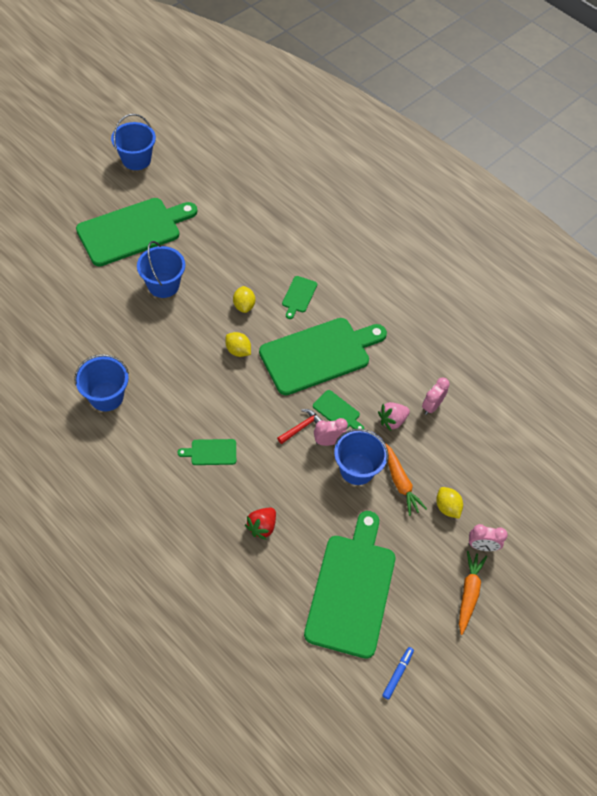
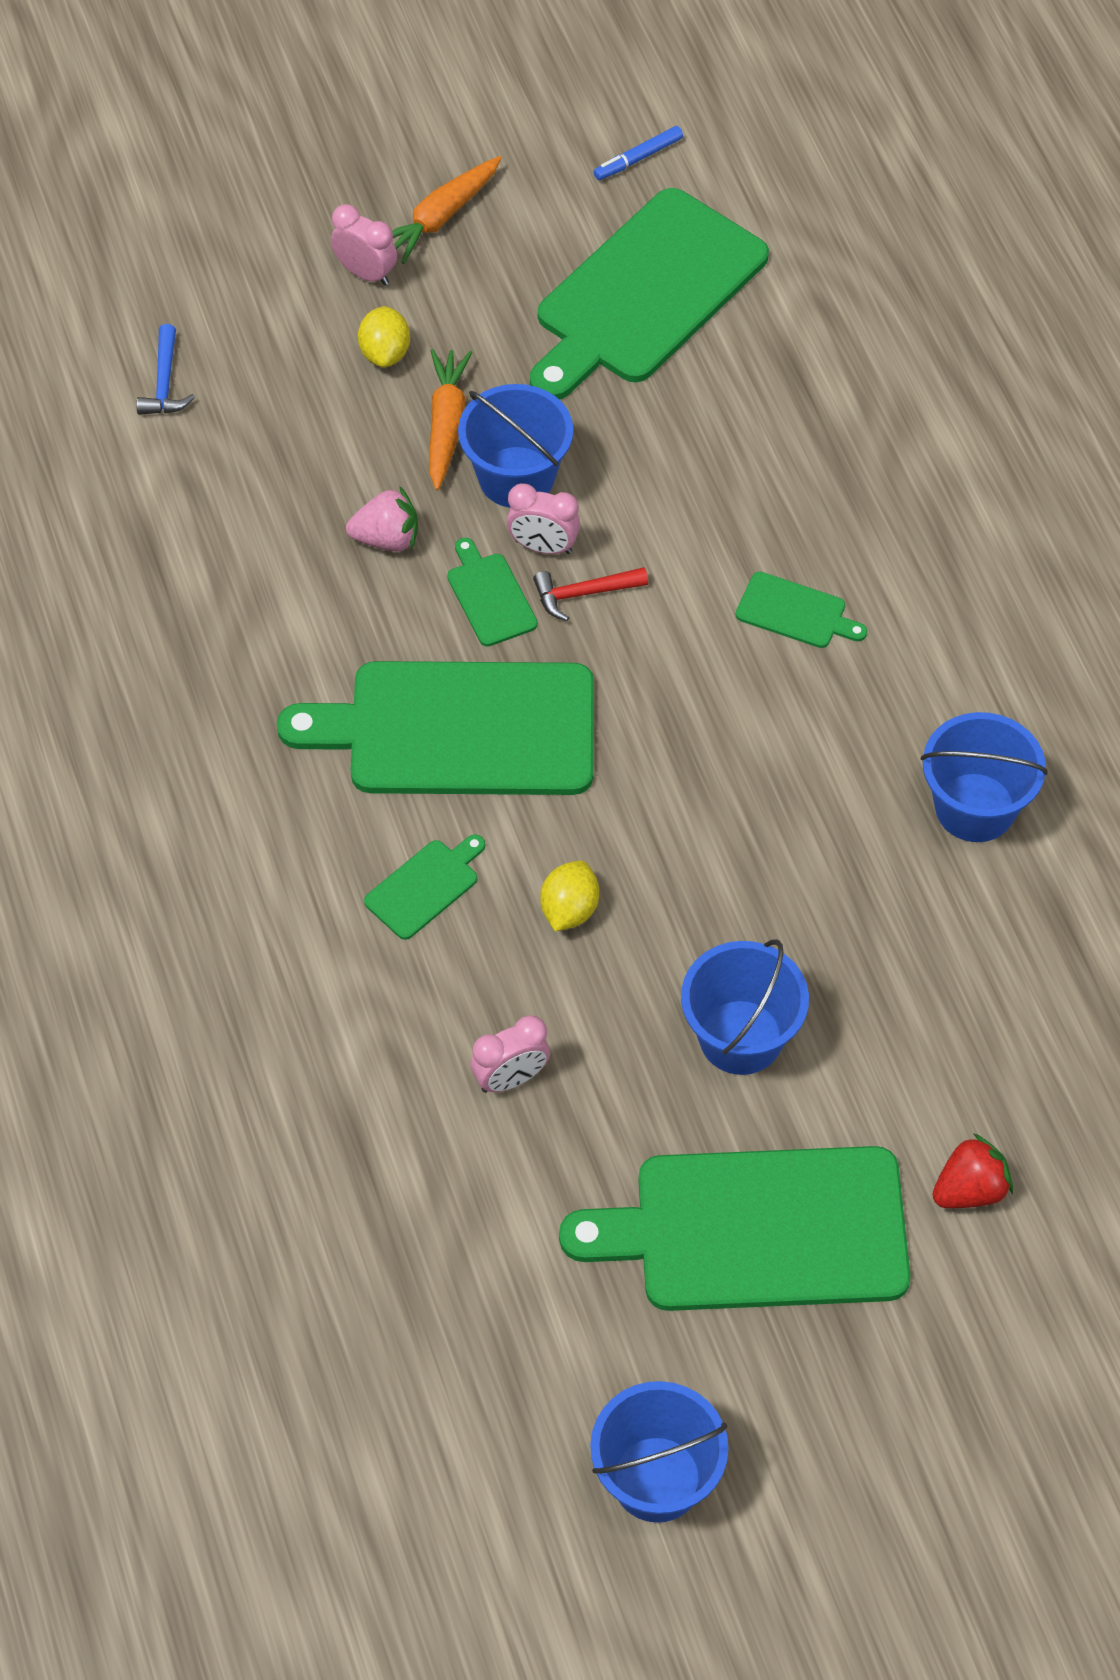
camera: 150 degrees left, 0 degrees up
yellow lemon [225,332,251,357] -> none
red strawberry [245,508,276,540] -> red strawberry moved to [932,1133,1013,1208]
pink clock [422,378,450,415] -> pink clock moved to [470,1015,550,1093]
none -> blue hammer [137,324,195,415]

